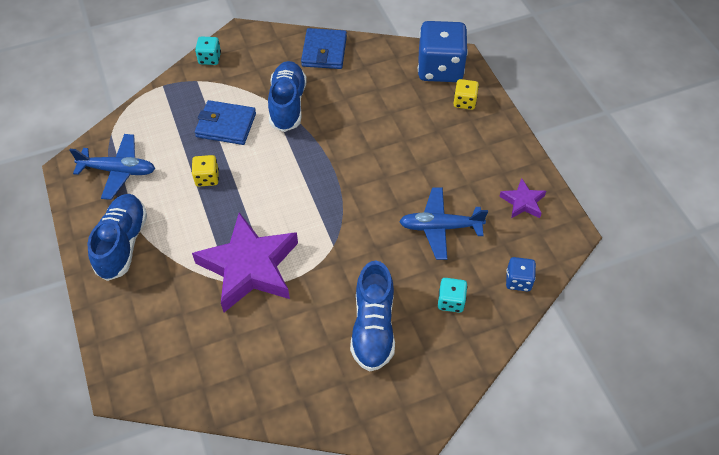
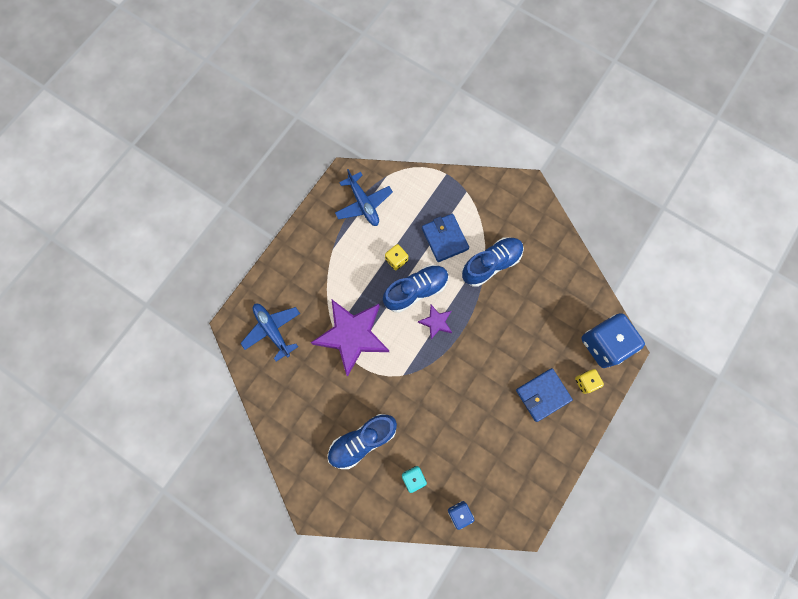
camera: 55 degrees right, 20 degrees up
blue shoe [87,194,147,281] -> blue shoe moved to [383,265,449,313]
turquoise dice [195,37,221,65] -> none
blue wallet [301,28,347,69] -> blue wallet moved to [516,368,573,422]
blue plane [399,187,488,260] -> blue plane moved to [240,304,300,362]
purple star [499,178,546,218] -> purple star moved to [418,305,452,339]

